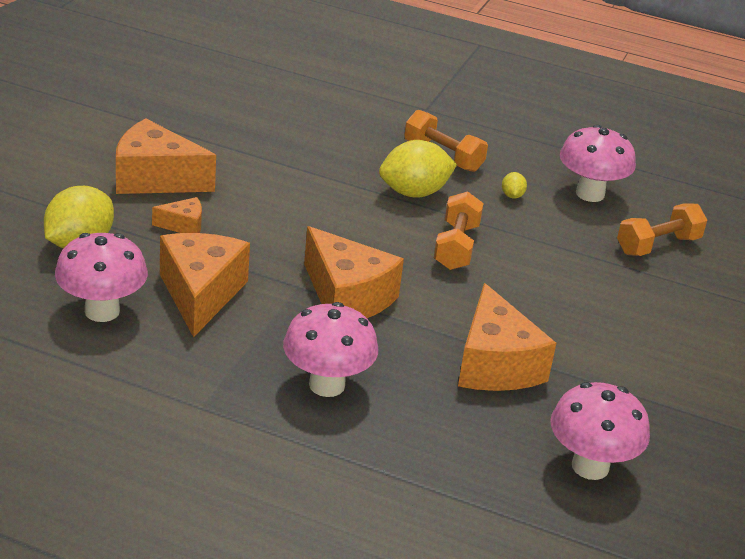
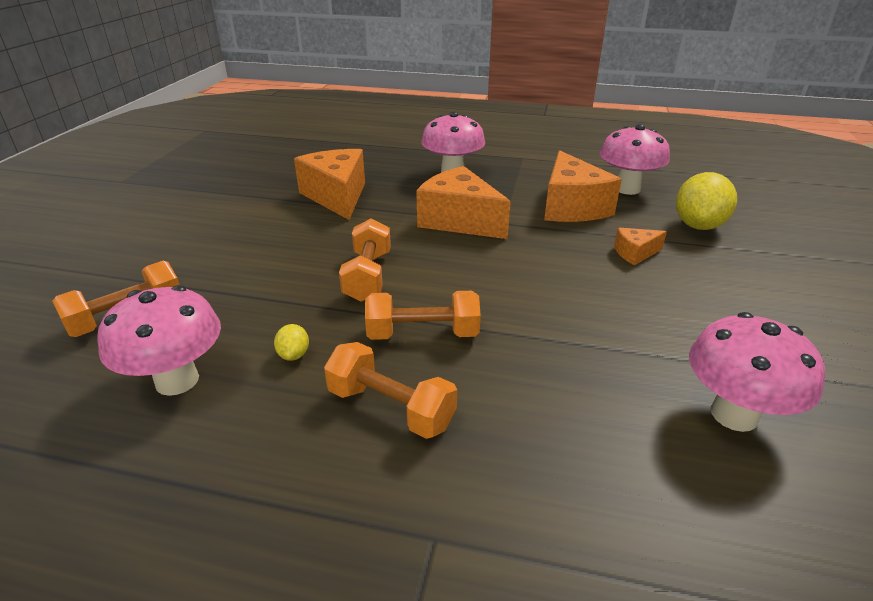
camera: 175 degrees right, 0 degrees up
orange cheese [116,118,216,194] -> none
yellow lemon [379,140,457,198] -> orange dumbbell [365,291,481,340]
pink mushroom [550,382,650,480] -> pink mushroom moved to [689,312,825,432]

